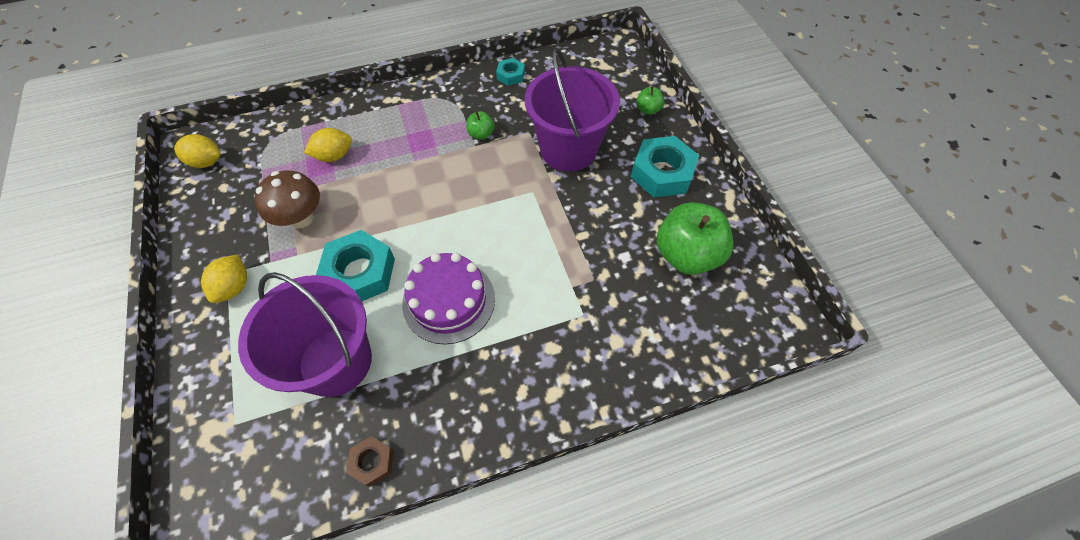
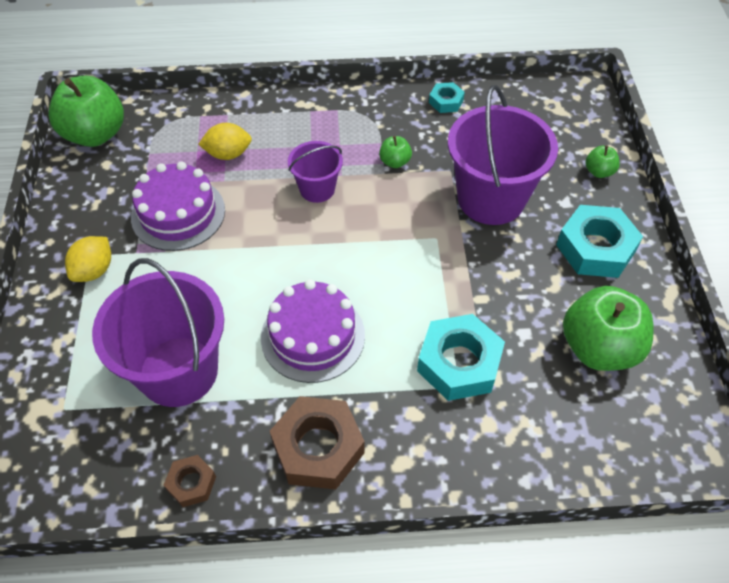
camera: 15 degrees right, 5 degrees down
yellow lemon [174,134,220,168] -> green apple [48,76,124,147]
brown mushroom [255,170,320,229] -> purple cake [131,161,225,251]
turquoise nut [316,230,395,301] -> turquoise nut moved to [417,314,505,401]
none -> brown nut [270,396,365,490]
none -> purple bucket [288,141,343,203]

